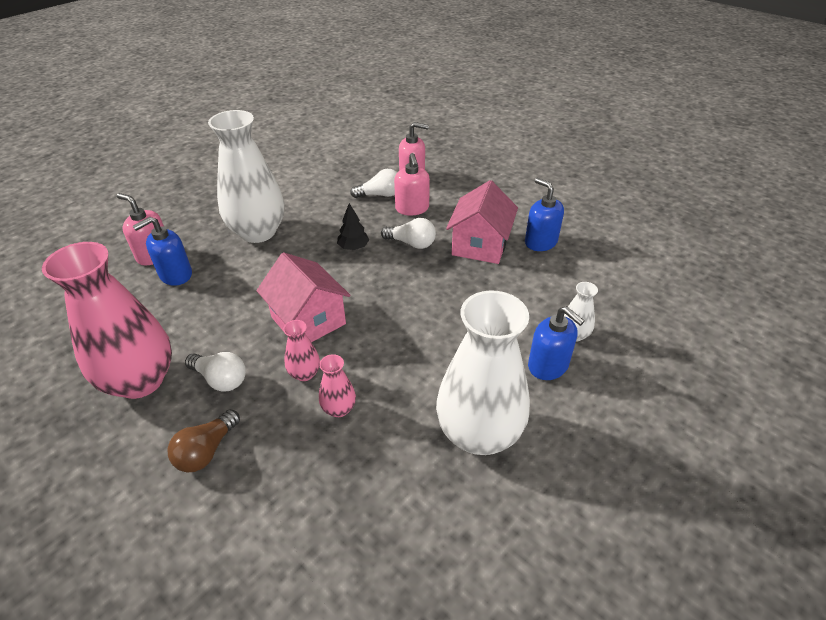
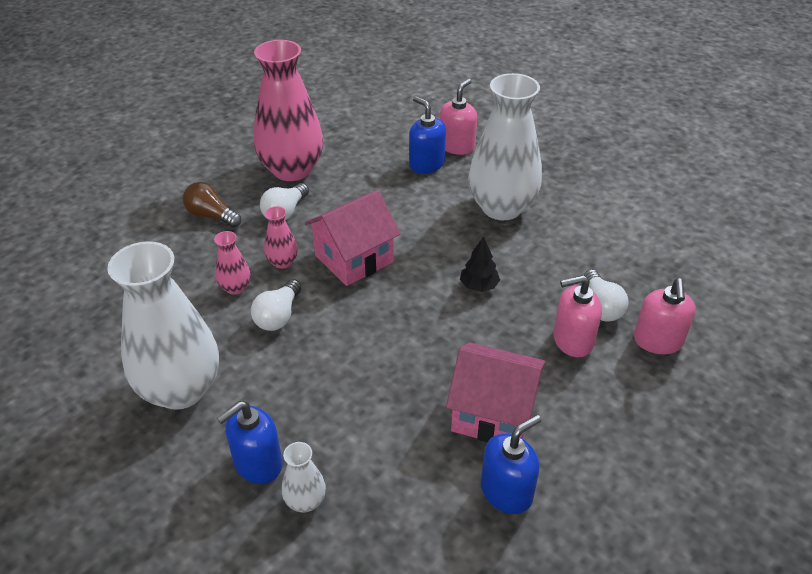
camera: 90 degrees right, 0 degrees up
white light bulb [381,218,436,249] -> white light bulb moved to [251,279,301,331]

